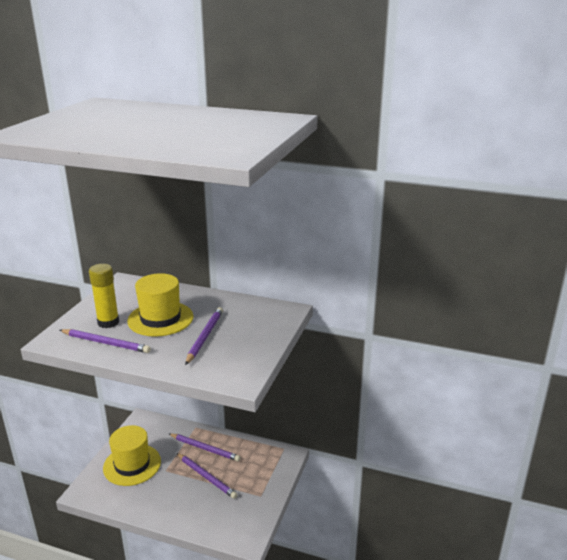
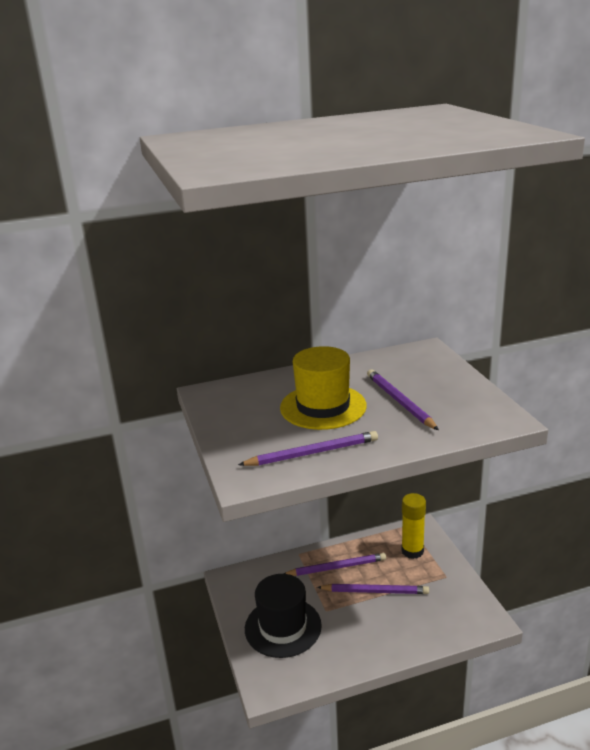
camera: 35 degrees left, 0 degrees up
yellow glue stick [89,264,119,328] -> yellow glue stick moved to [401,493,426,559]
yellow hat [103,425,161,486] -> black hat [245,574,322,658]

